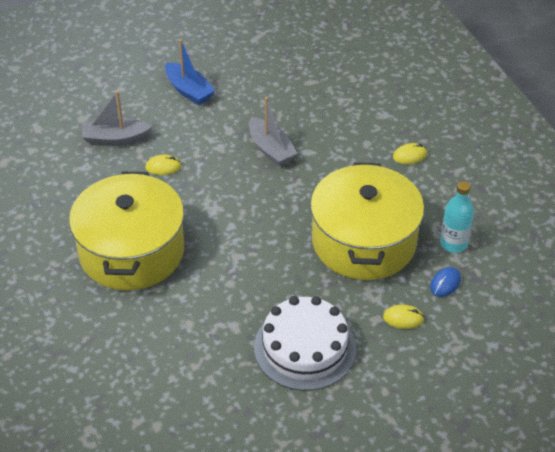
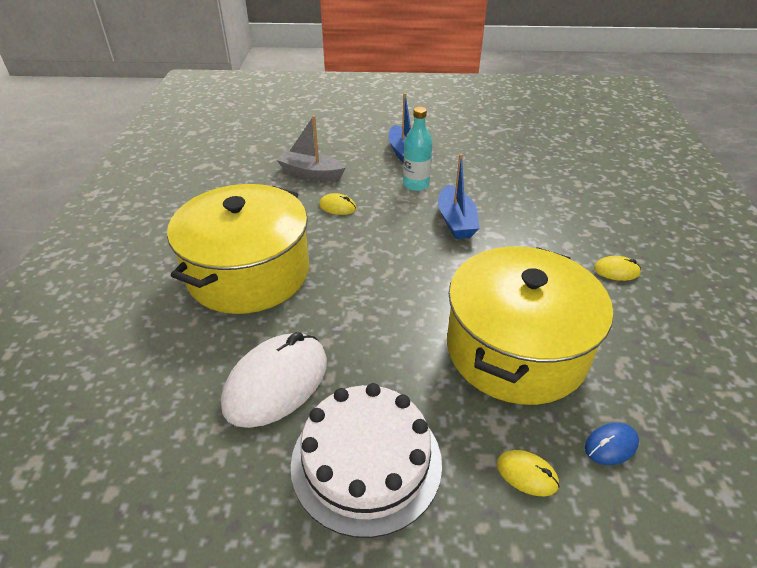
camera: 25 degrees right, 5 degrees down
grey boat [249,97,298,166] -> blue boat [438,153,480,239]
turquoise bottle [440,181,474,253] -> turquoise bottle moved to [403,107,433,191]
none -> white mouse [221,332,327,428]

